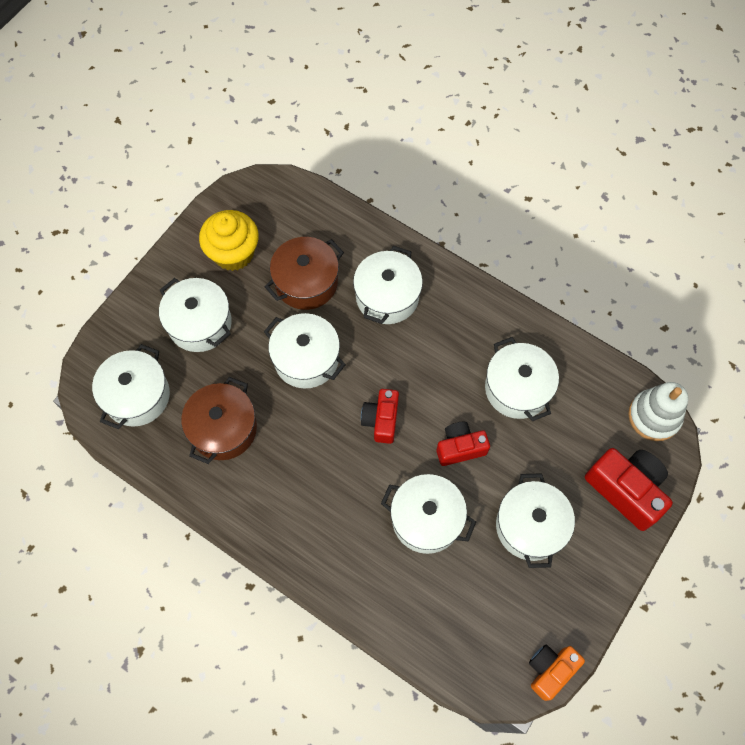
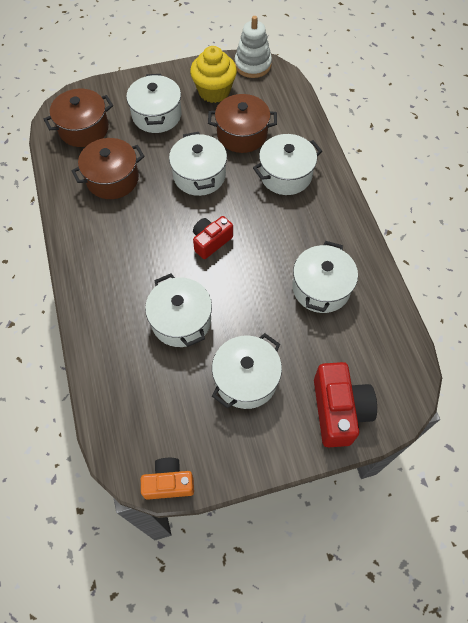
camera: 40 degrees right, 5 degrees down
white pot [92,344,170,429] -> brown pot [44,89,113,147]
red camera [437,422,490,466] -> none
white stacking toy [628,382,688,441] -> white stacking toy moved to [235,16,272,78]

